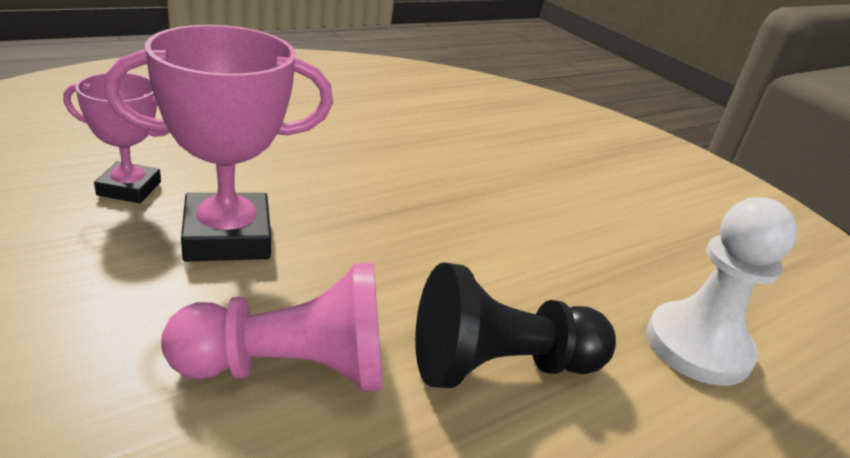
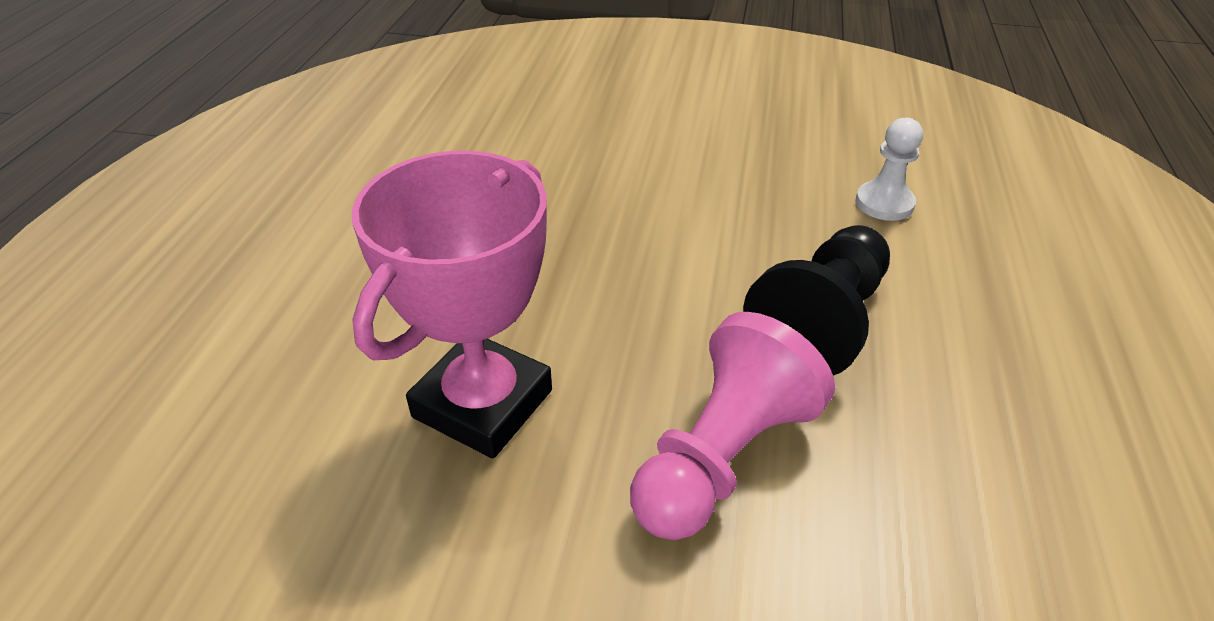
camera: 40 degrees left, 10 degrees up
pink trophy [63,73,170,203] -> none
white pawn [647,197,798,386] -> white pawn [855,117,923,221], size x0.60

